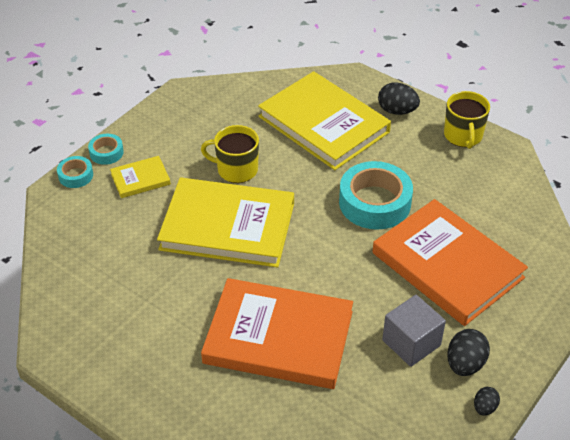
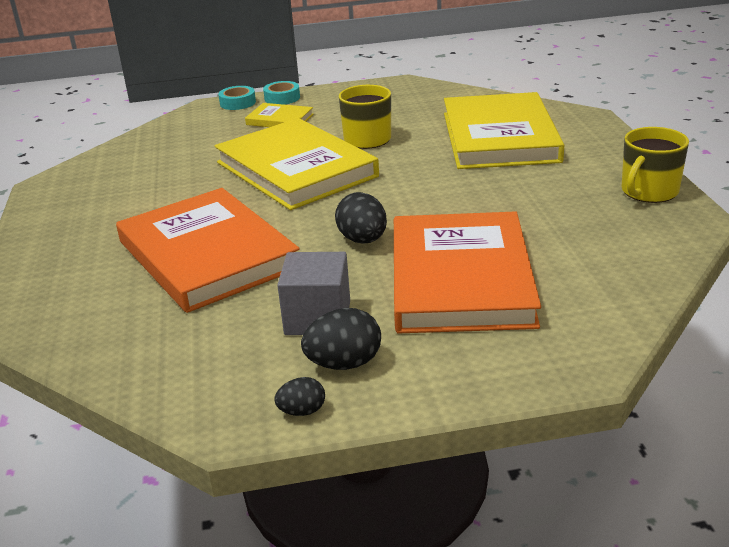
camera: 45 degrees right, 15 degrees down
turquoise tape [339,161,413,230] -> none
black egg [378,82,420,115] -> black egg moved to [335,192,387,243]

